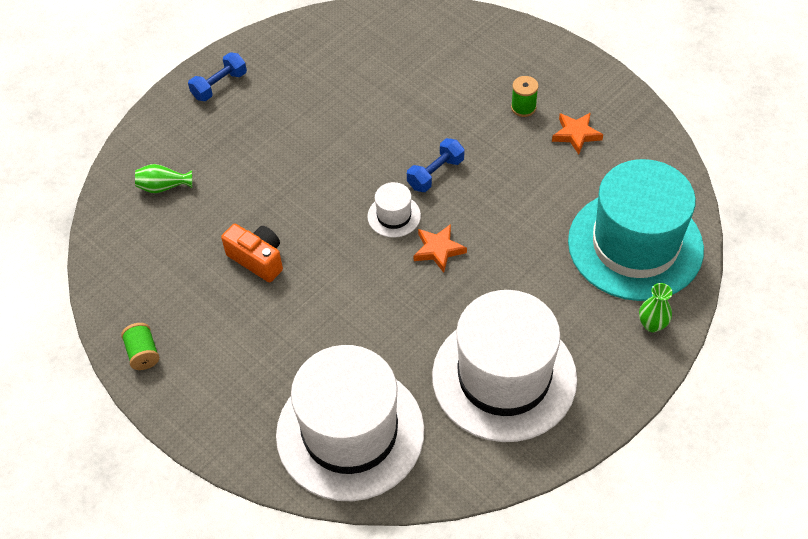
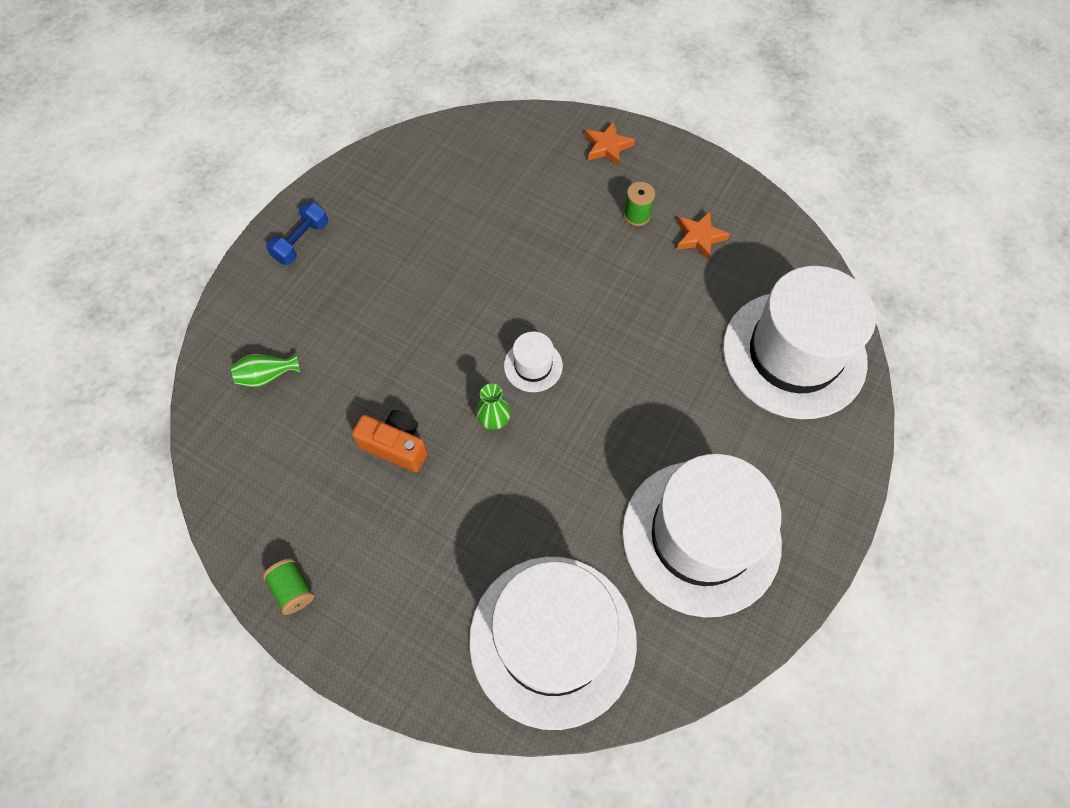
camera: 15 degrees left, 10 degrees up
blue dumbbell [407,138,465,192] -> none
orange star [414,224,467,273] -> orange star moved to [585,121,635,166]
turquoise hat [568,159,704,301] -> white hat [723,266,876,419]
green vase [639,283,672,332] -> green vase moved to [476,384,511,430]

